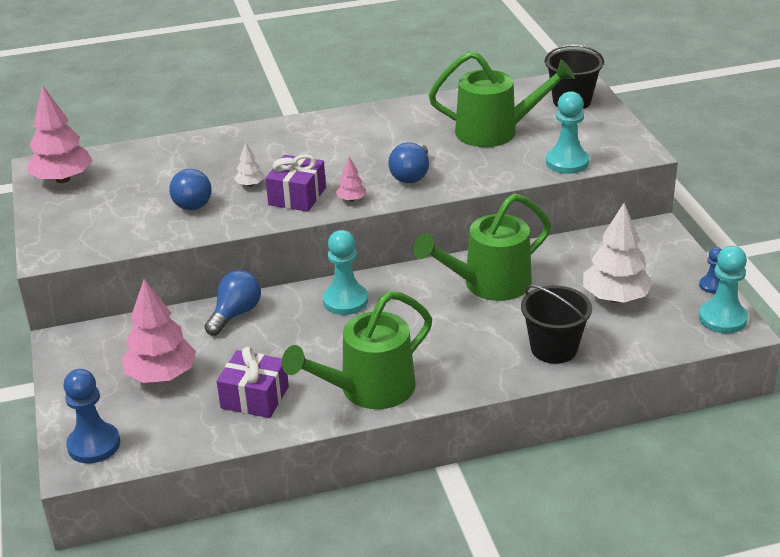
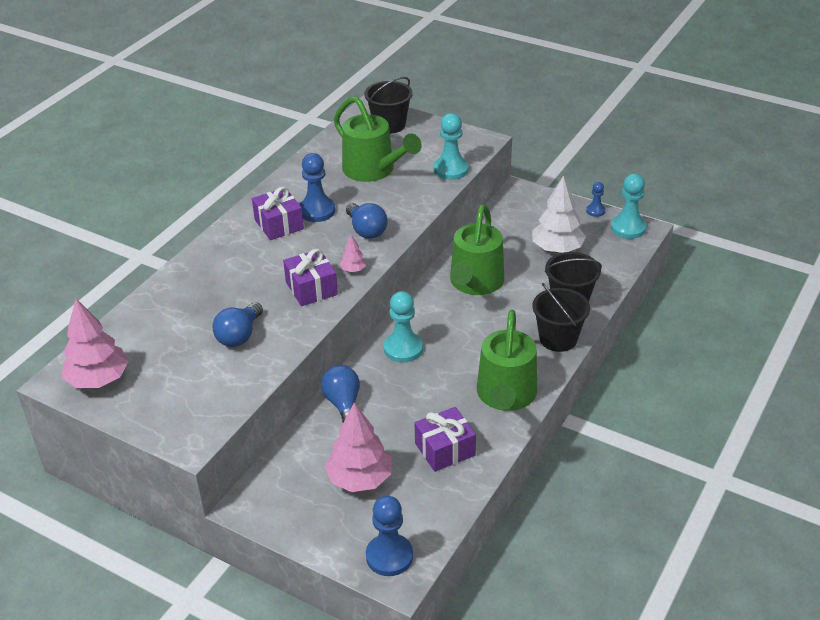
camera: 45 degrees left, 5 degrees up
blue light bulb [170,169,212,210] -> blue light bulb turned 75 degrees clockwise [212,302,263,347]
white tree [235,142,264,187] -> none
green watering can [429,51,575,147] -> green watering can turned 90 degrees clockwise [334,96,422,182]
none -> purple gift [252,186,304,240]
none -> blue pawn [299,153,335,222]
none -> black bucket [532,283,590,352]

